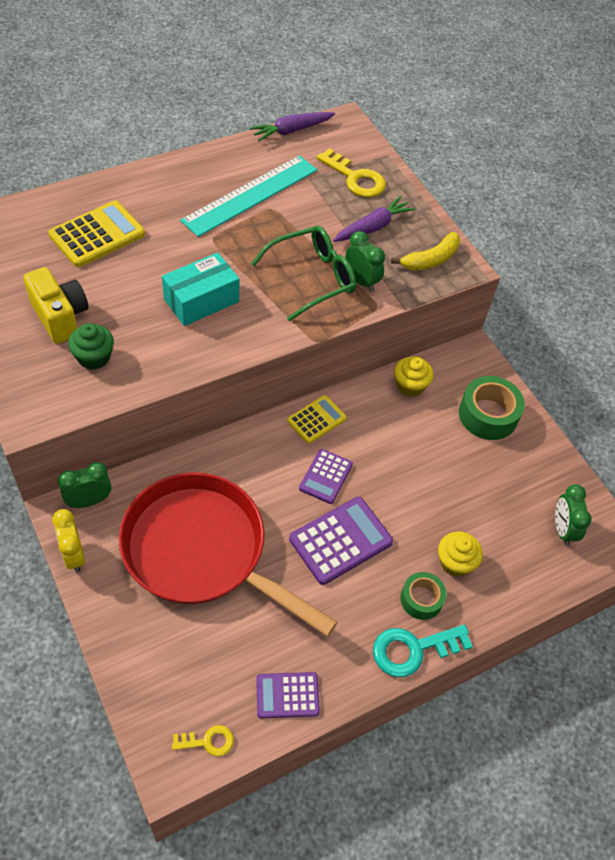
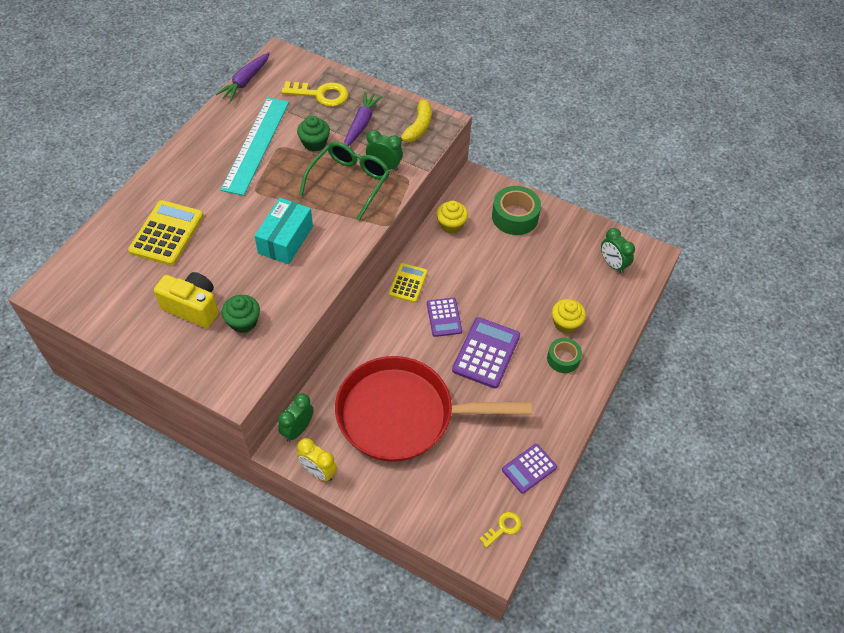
camera: 30 degrees left, 0 degrees up
turquoise key [373,624,473,677] -> none
none -> green cupcake [297,116,330,151]

